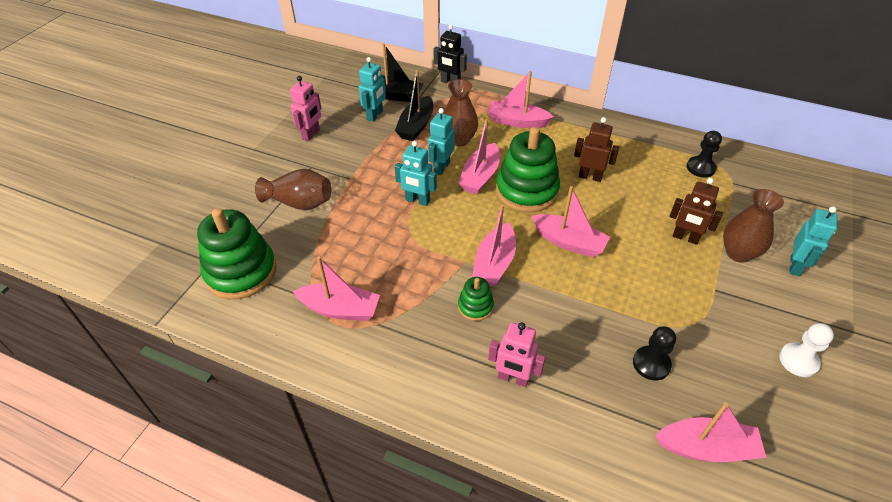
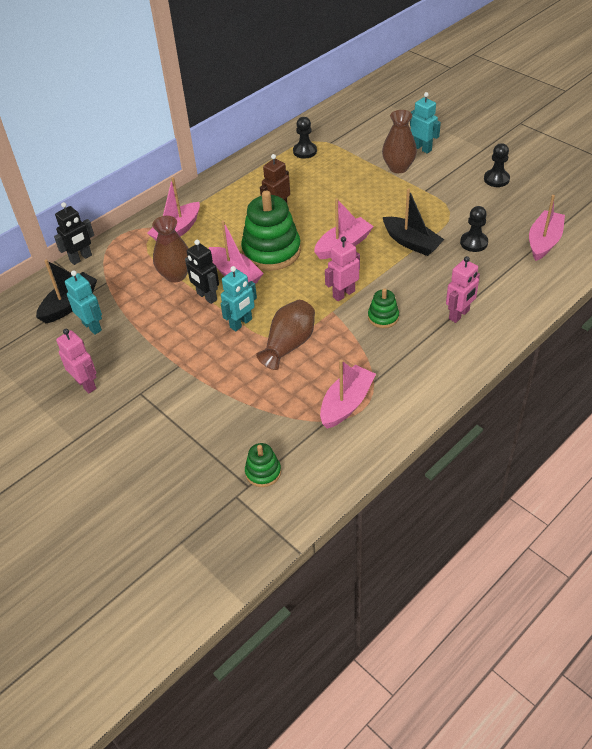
camera: 65 degrees left, 0 degrees up
green stacking toy [197,208,277,299] -> green stacking toy [245,443,281,487], size x0.48
brown vase [255,169,331,210] -> brown vase moved to [256,300,315,370]
black boat [395,70,433,141] -> black boat moved to [383,188,444,256]
turquoise robot [428,108,455,175] -> black robot [185,240,219,304]
pink boat [472,204,516,287] -> pink robot [325,236,360,301]
brown robot [669,178,723,245] -> none
white pawn [779,323,834,377] -> black pawn [484,143,510,187]

